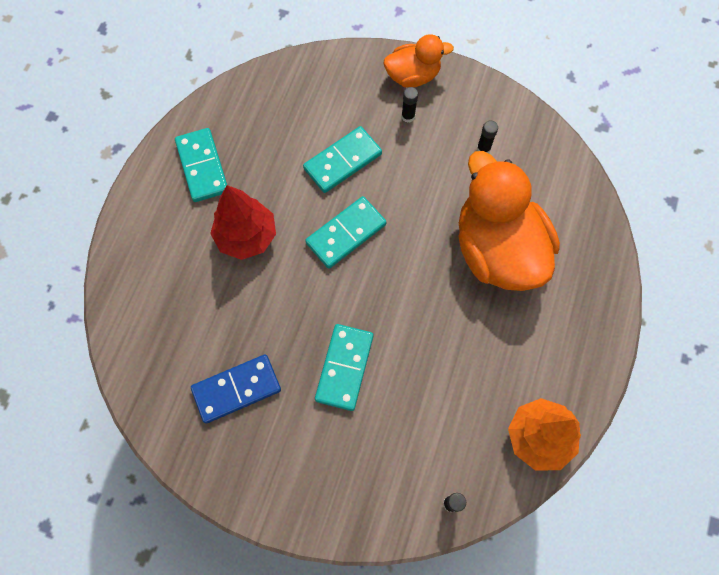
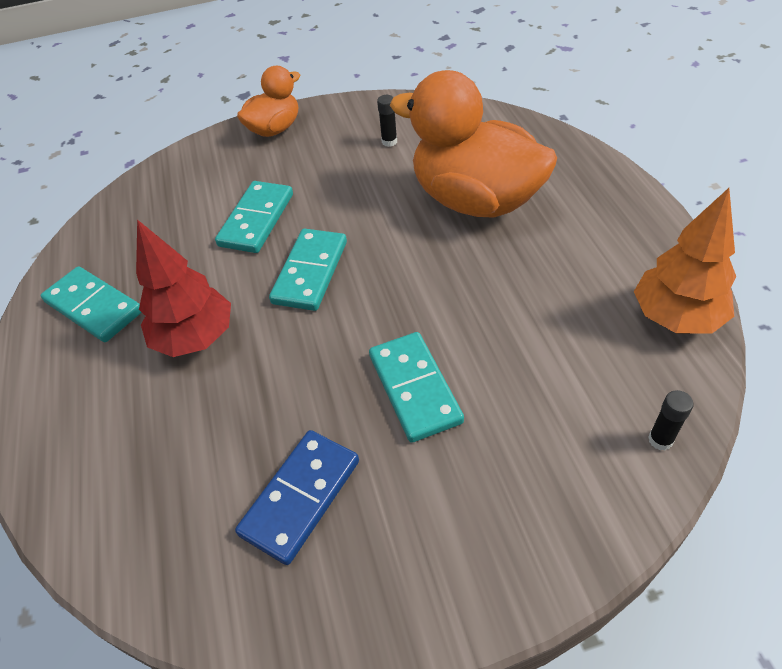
camera: 30 degrees left, 20 degrees down
black glue stick [401,87,418,123] -> none

